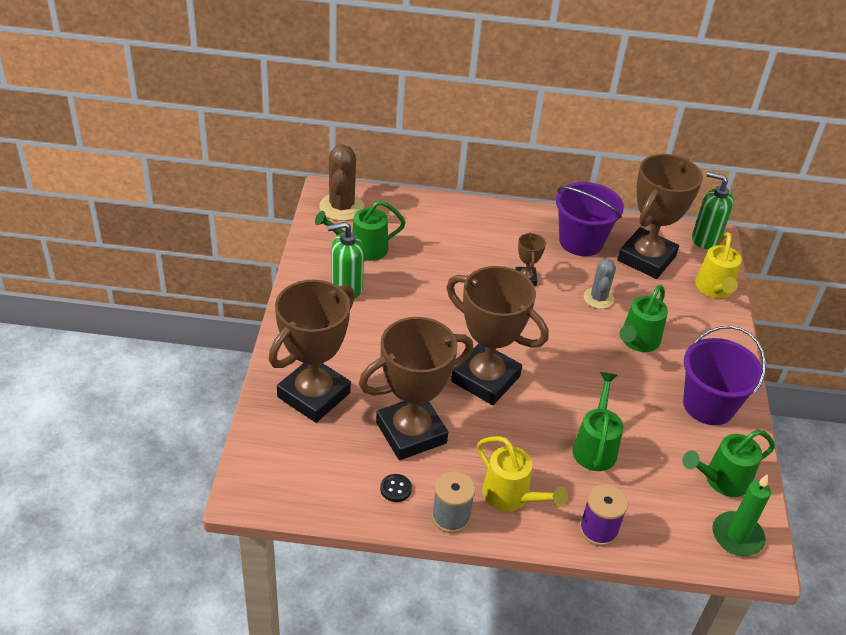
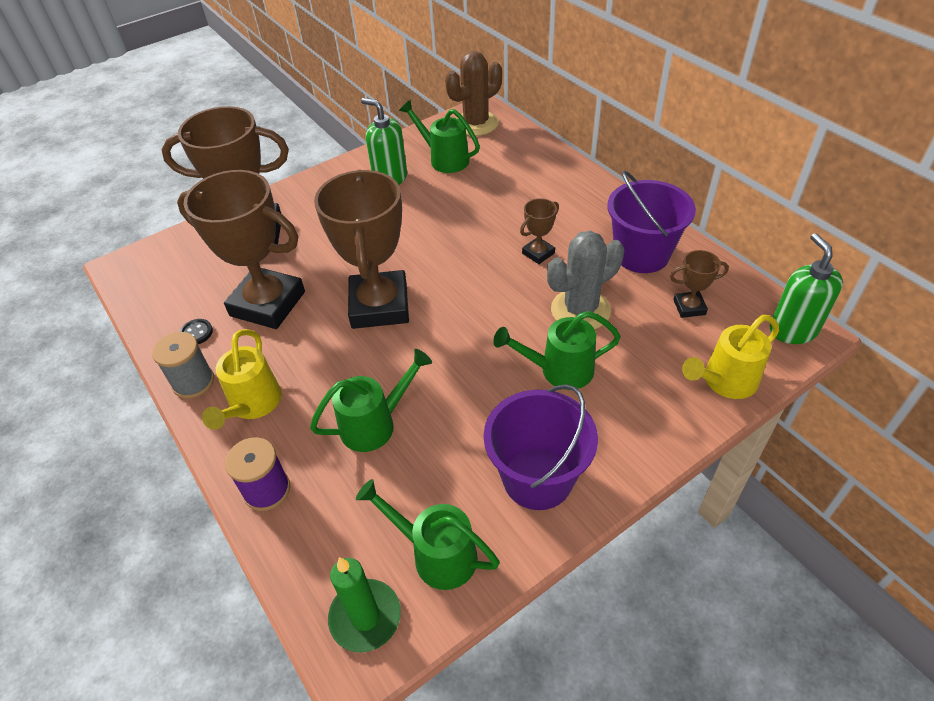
camera: 55 degrees right, 5 degrees up
grey cactus [584,258,616,309] -> grey cactus [547,231,624,329], size x1.56
brown trophy [617,154,703,279] -> brown trophy [670,250,729,318], size x0.44

